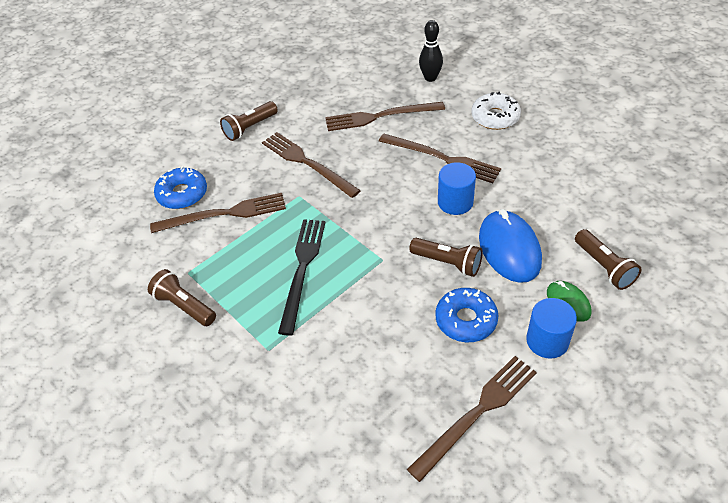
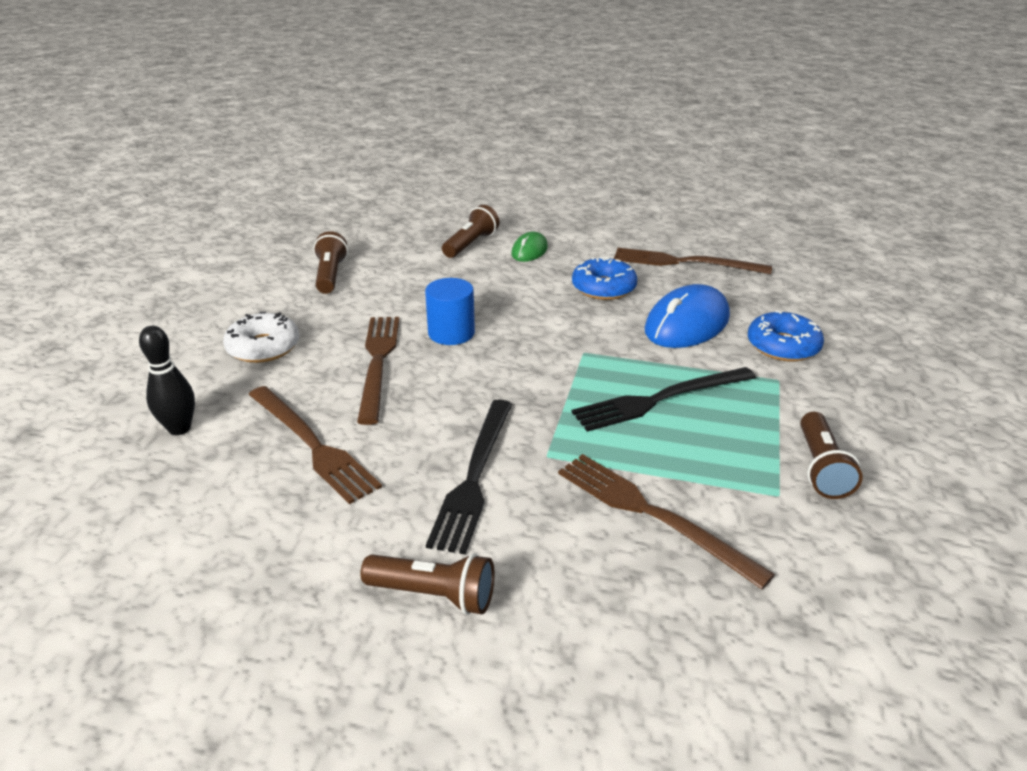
camera: 125 degrees left, 15 degrees down
blue donut [154,166,207,209] -> blue donut moved to [748,310,824,361]
brown fork [262,132,361,198] -> black fork [426,400,512,555]
brown flashlight [409,238,483,277] -> brown flashlight moved to [313,231,348,294]
blue mouse [479,209,542,283] -> blue mouse moved to [645,284,730,348]
blue cylinder [526,298,577,359] -> none

